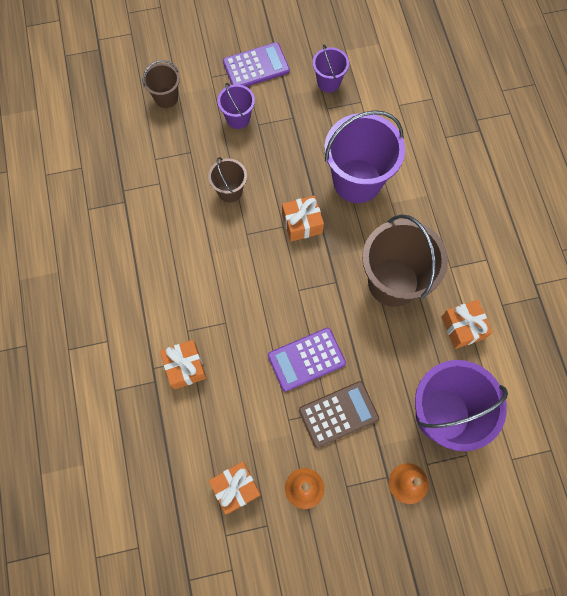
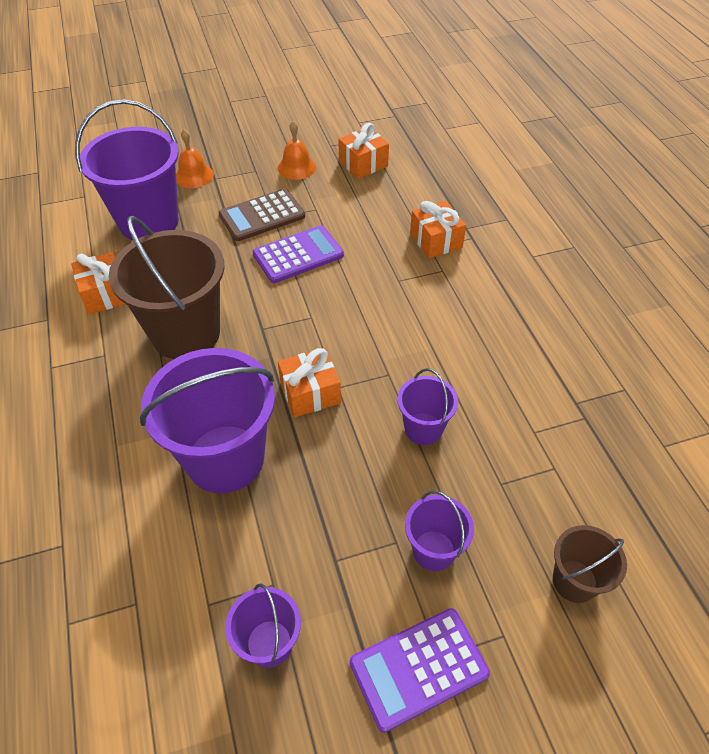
camera: 175 degrees right, 20 degrees down
brown bucket [208,157,247,202] -> purple bucket [397,368,458,445]

